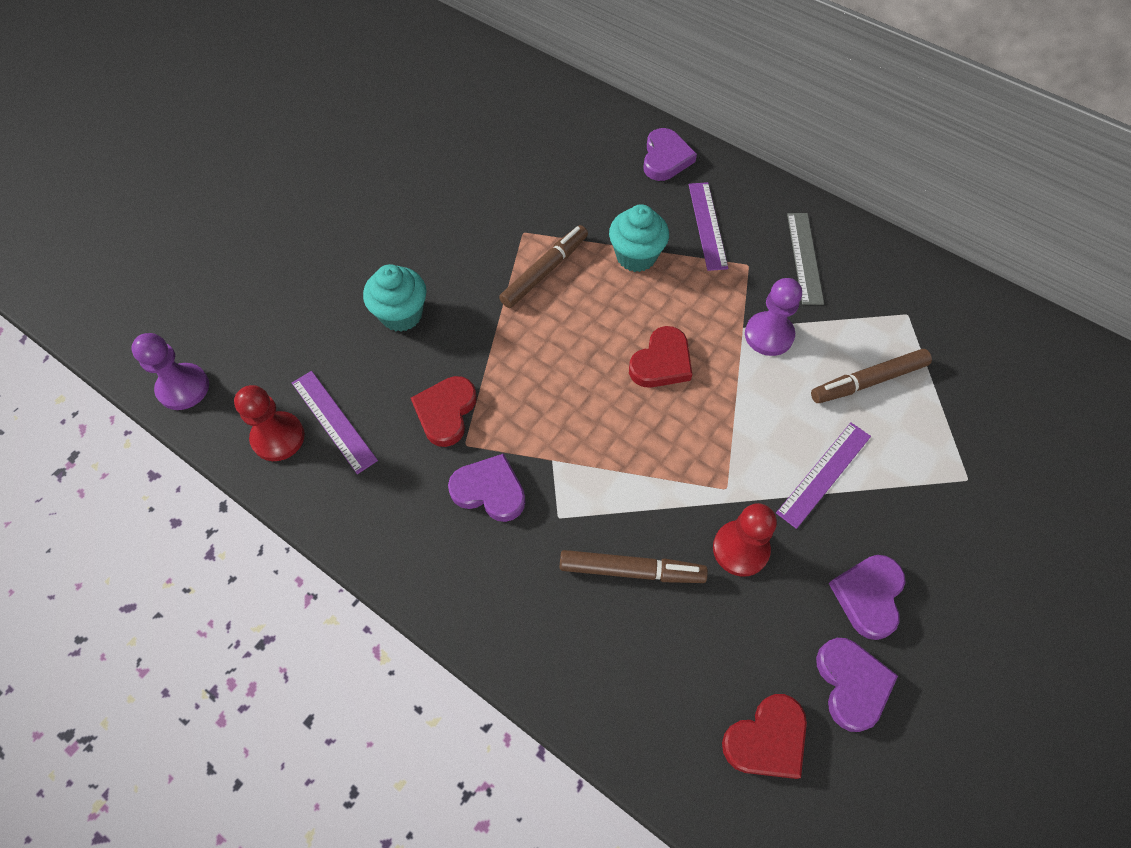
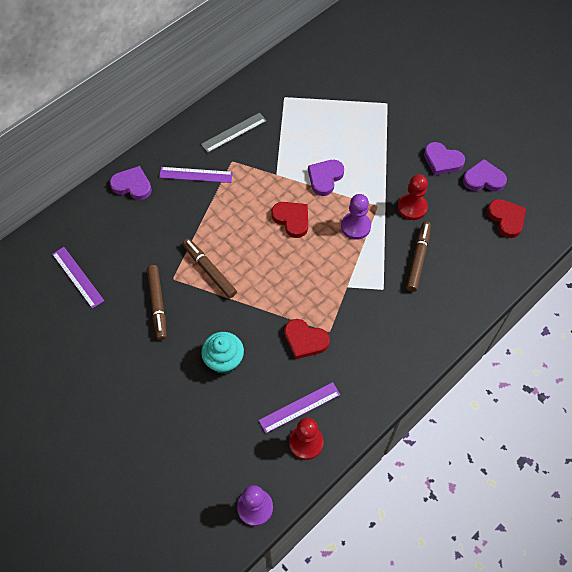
camera: 80 degrees left, 0 degrees up
purple heart [448,454,526,522] -> purple heart moved to [308,160,344,196]
turquoise cupcake [609,204,669,272] -> none
purple pawn [745,278,802,356] -> purple pawn moved to [341,194,371,240]
purple ruler [776,423,871,529] -> purple ruler moved to [52,247,104,309]
grey ruler [787,213,824,305] -> grey ruler turned 45 degrees counterclockwise [201,113,267,153]
brown marker [811,349,932,403] -> brown marker moved to [147,265,167,340]

